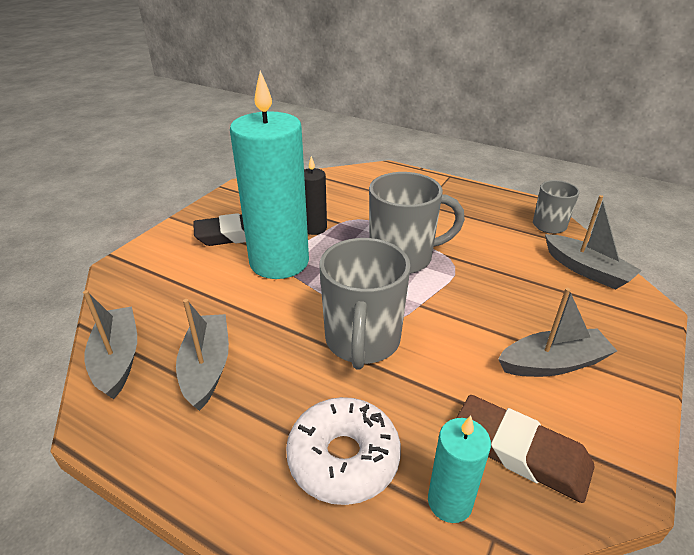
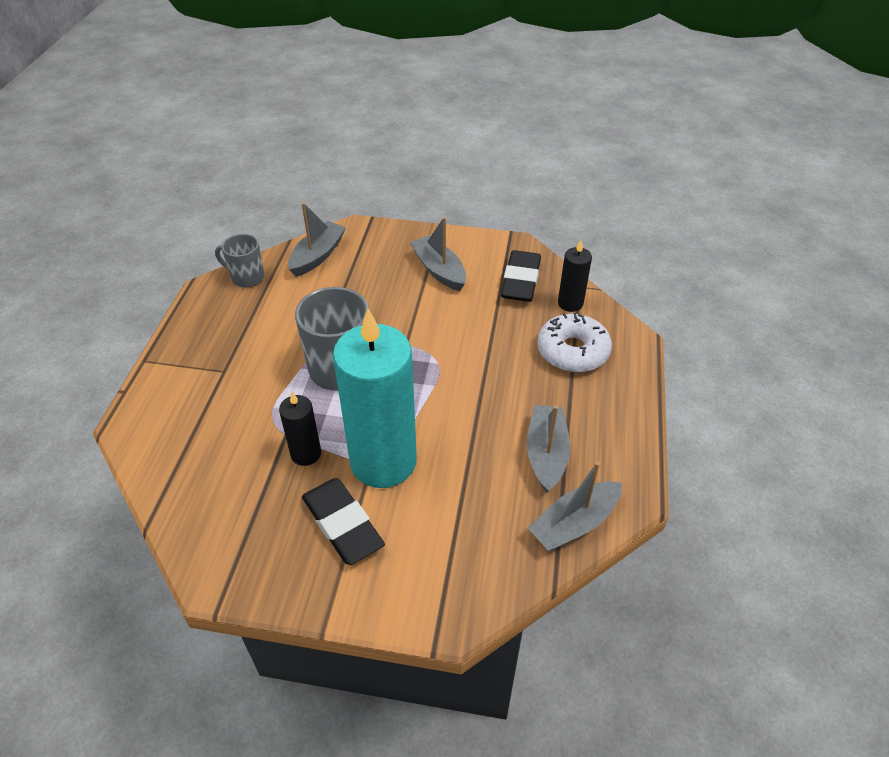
camera: 110 degrees left, 10 degrees up
grey boat [176,299,229,411] -> grey boat turned 120 degrees clockwise [527,405,570,493]
grey mug [319,238,411,370] -> none
turquoise candle [428,416,491,523] -> black candle [558,240,592,312]
brown eraser [456,395,594,503] -> black eraser [501,250,541,302]

